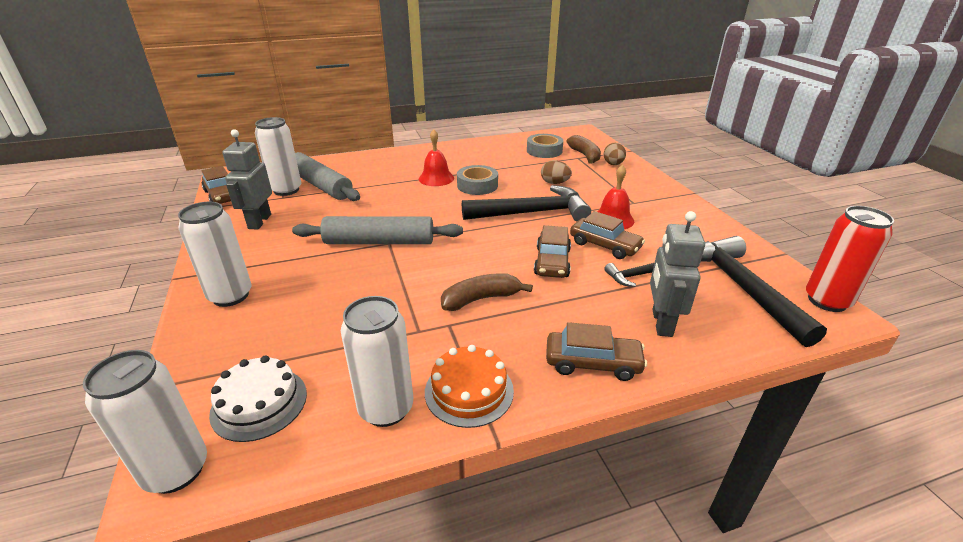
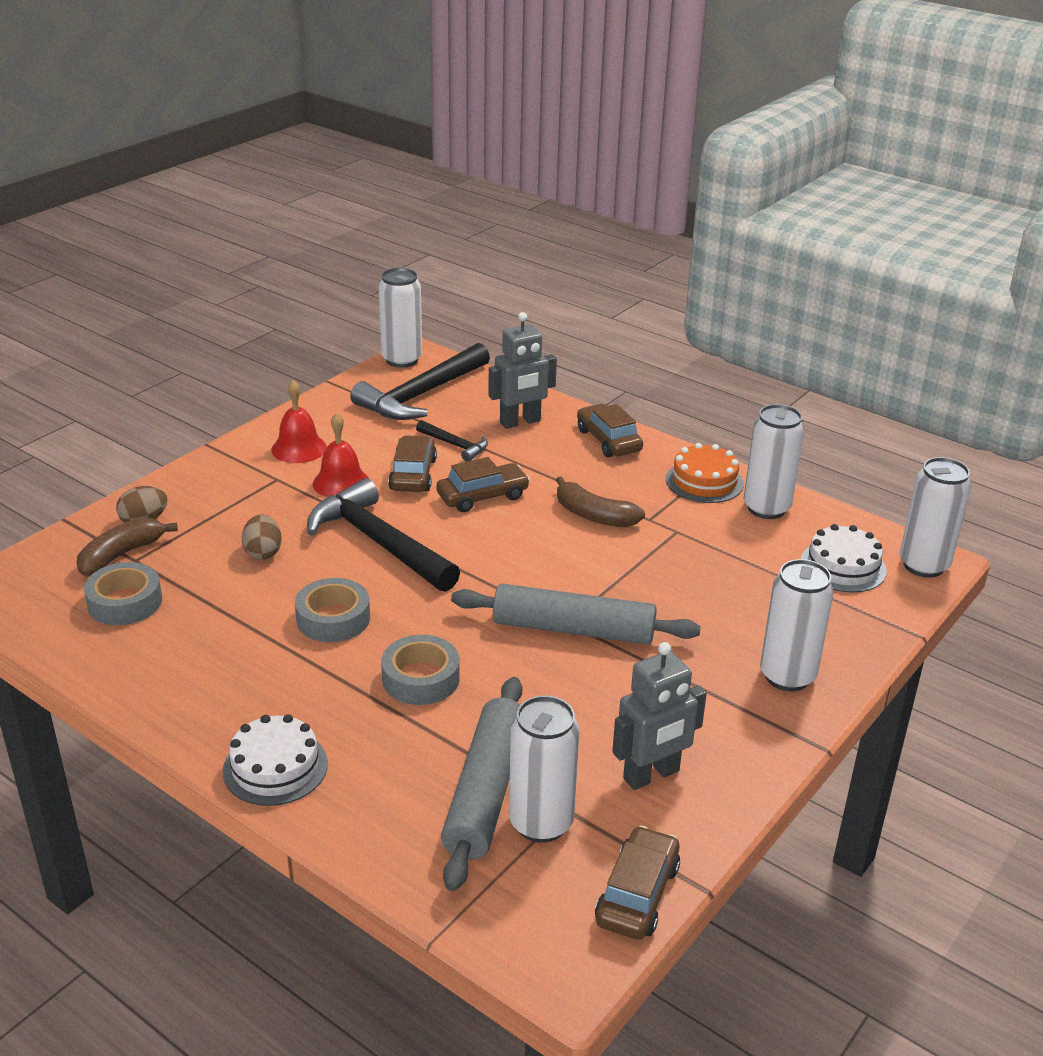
camera: 125 degrees left, 0 degrees up
grey rolling pin [292,216,463,244] -> grey rolling pin turned 45 degrees counterclockwise [451,583,701,645]
red bell [419,129,454,186] -> red bell moved to [271,380,327,463]
red can [806,206,894,312] -> white can [379,268,422,368]
none -> white cake [223,714,328,806]
none -> grey tape [381,635,460,705]

